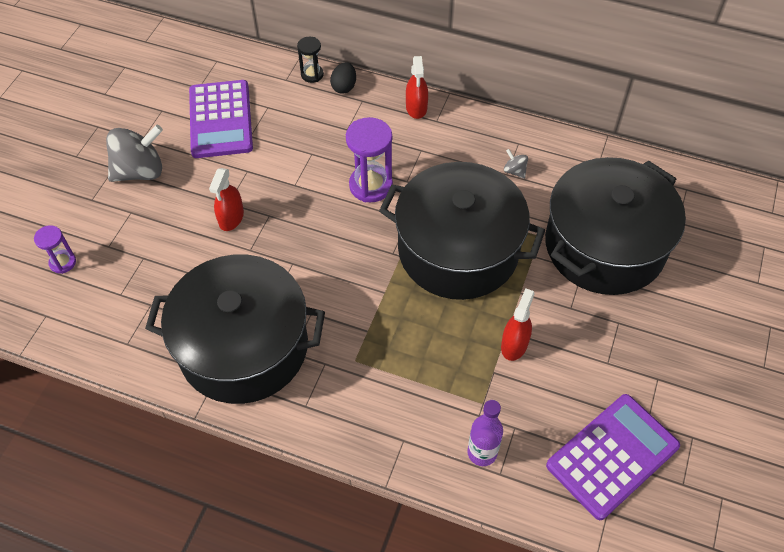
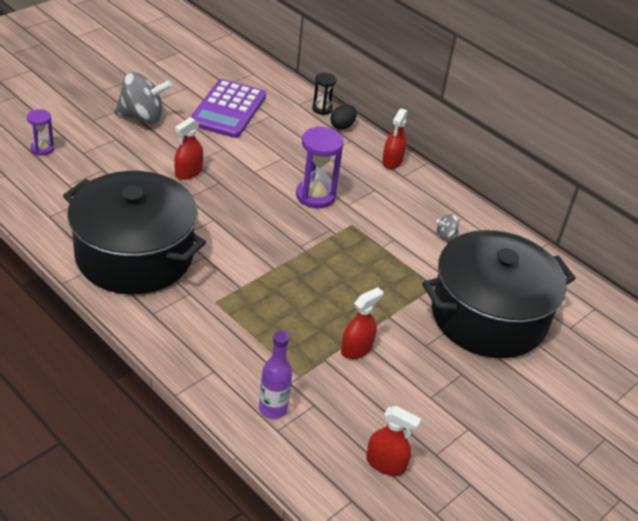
camera: 20 degrees right, 15 degrees down
black pot [379,162,545,300] -> none
grey spinning top [504,149,528,179] -> grey spinning top turned 90 degrees counterclockwise [436,214,459,239]
purple calculator [546,394,680,520] -> red spray bottle [366,406,421,476]

